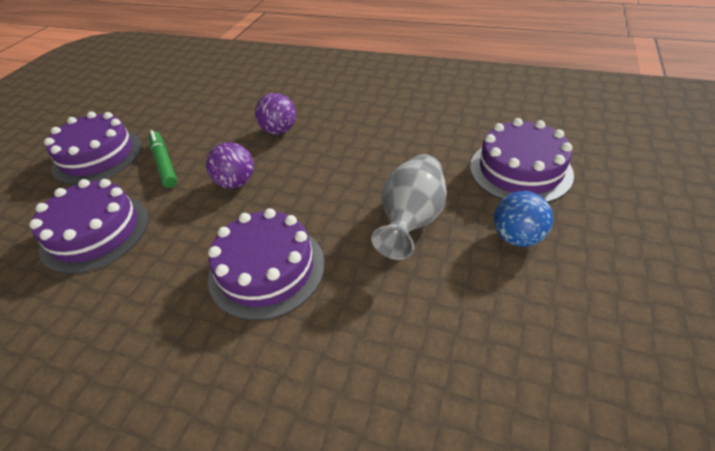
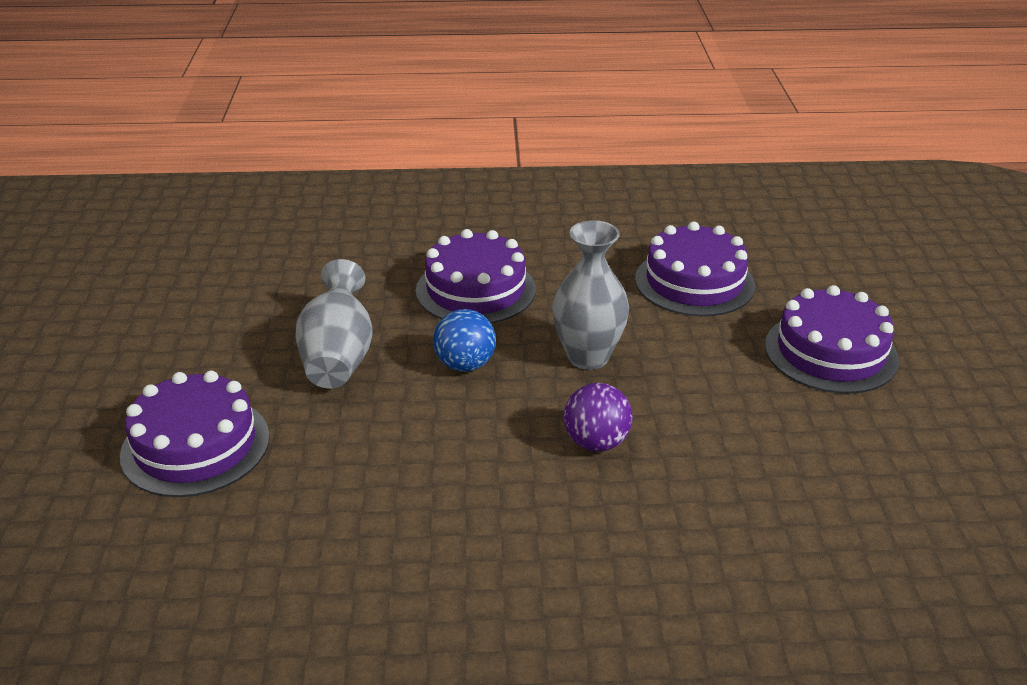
camera: 155 degrees right, 10 degrees down
green marker [148,130,177,188] -> none
purple ball [206,142,254,189] -> grey vase [552,220,629,370]
blue ball [494,191,553,247] -> blue ball moved to [433,309,496,372]

